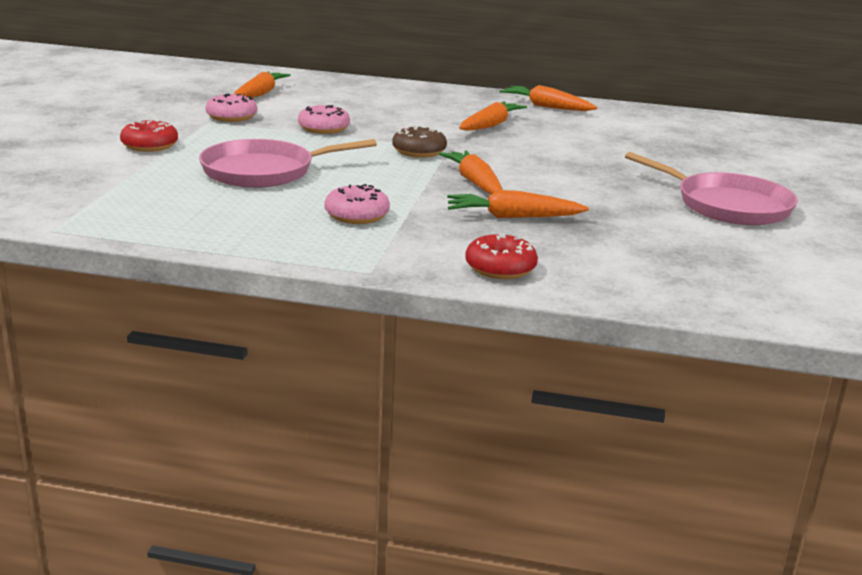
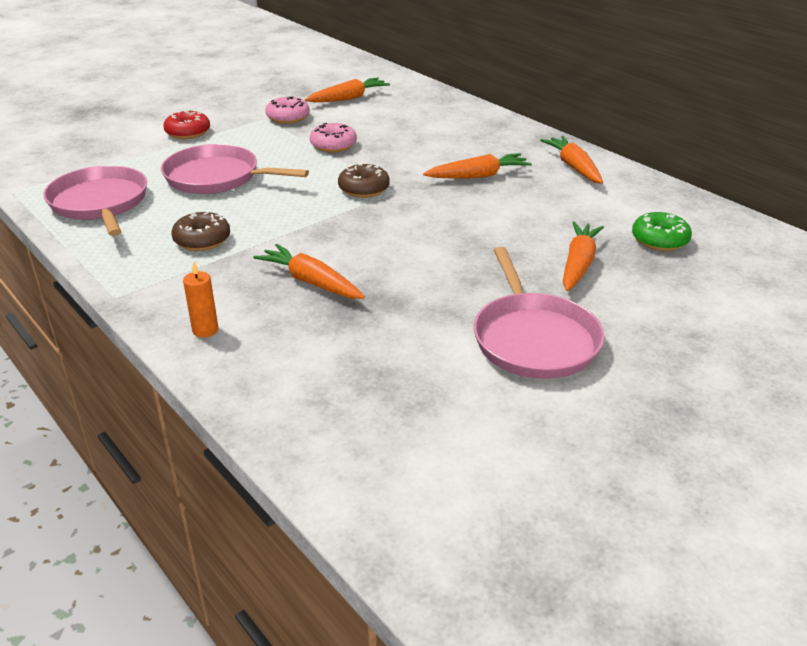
camera: 40 degrees right, 10 degrees up
pink donut [325,184,390,224] -> brown donut [171,212,230,251]
orange carrot [438,150,502,195] -> orange carrot moved to [563,222,604,291]
red donut [465,234,538,279] -> orange candle [183,261,218,338]
none -> pink pan [43,165,147,236]
none -> green donut [632,212,692,251]

